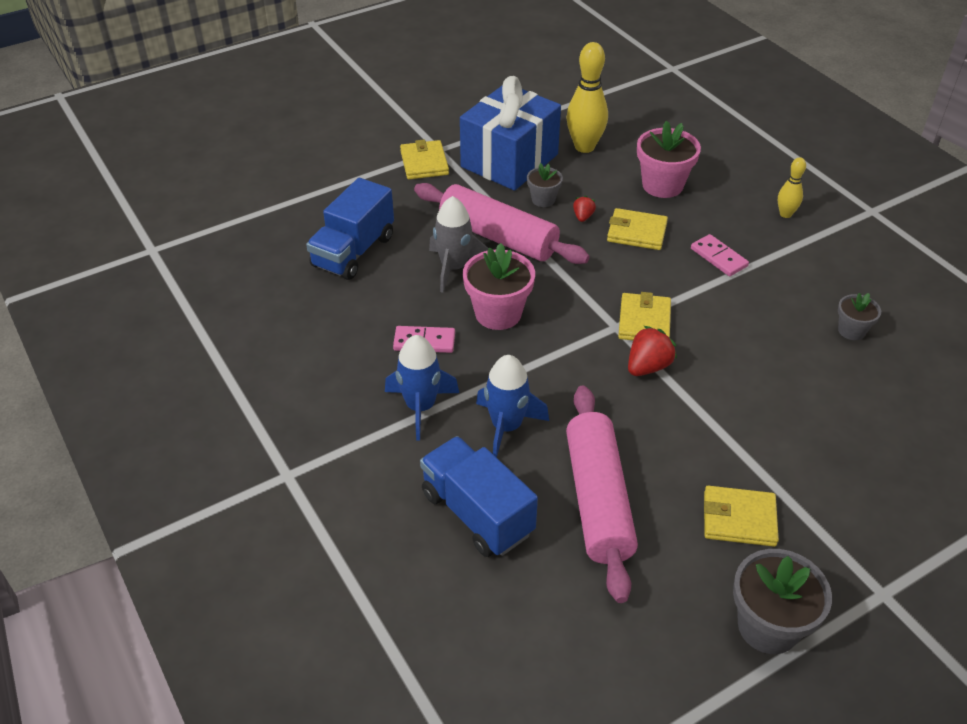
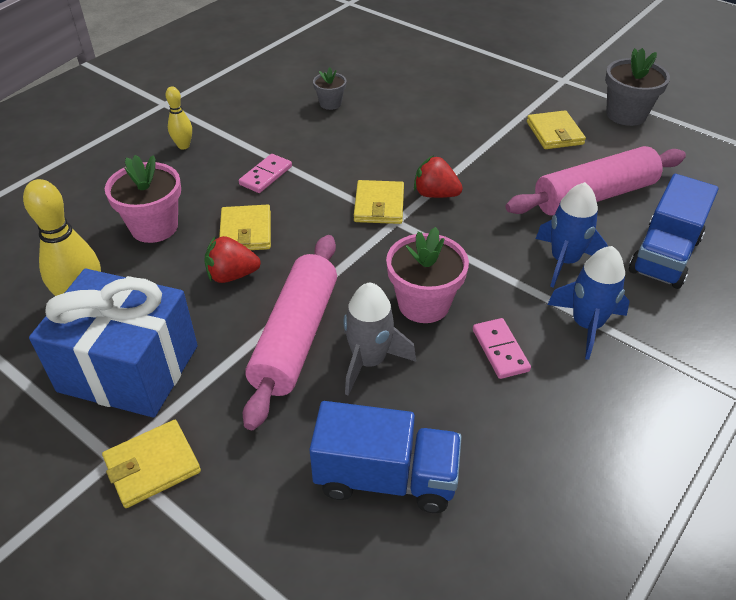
camera: 110 degrees left, 0 degrees up
grey flower pot [527,163,563,207] -> none
red strawberry [573,196,596,222] -> red strawberry [204,236,261,283], size x1.72
yellow wallet [618,292,671,340] -> yellow wallet turned 75 degrees counterclockwise [354,180,404,224]

